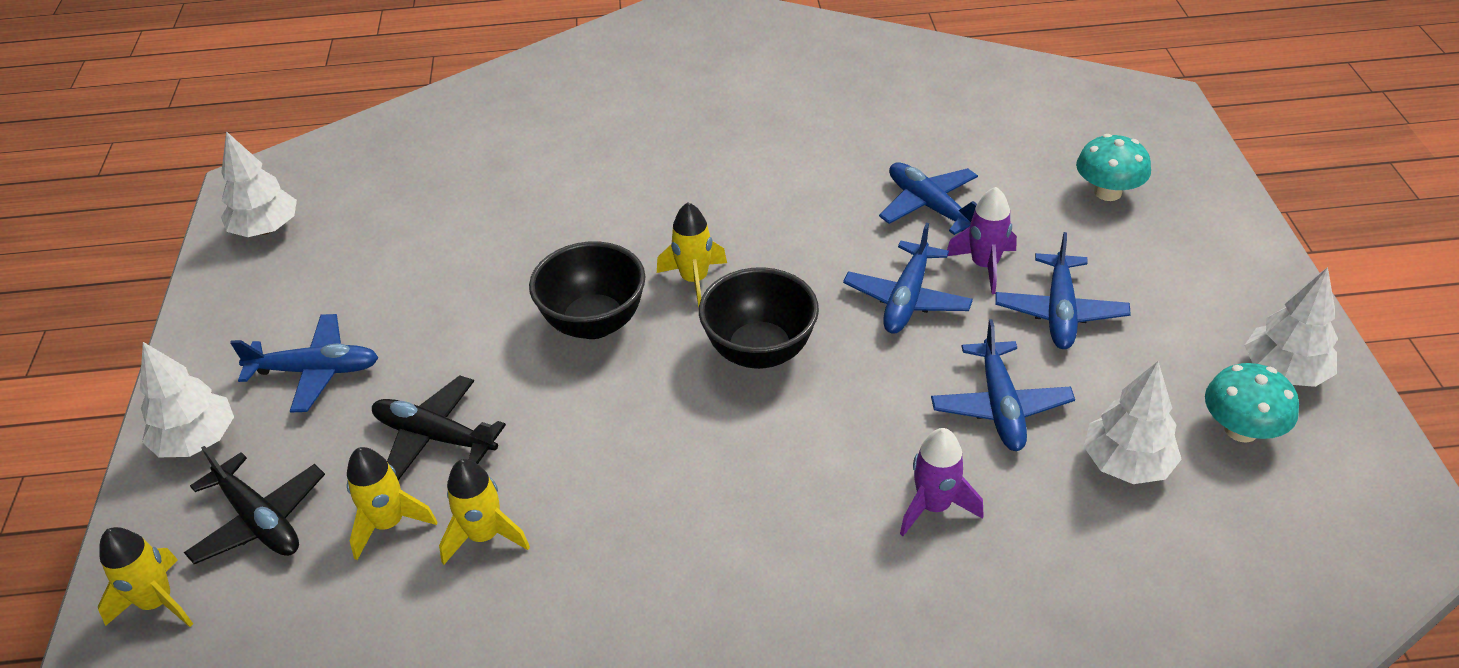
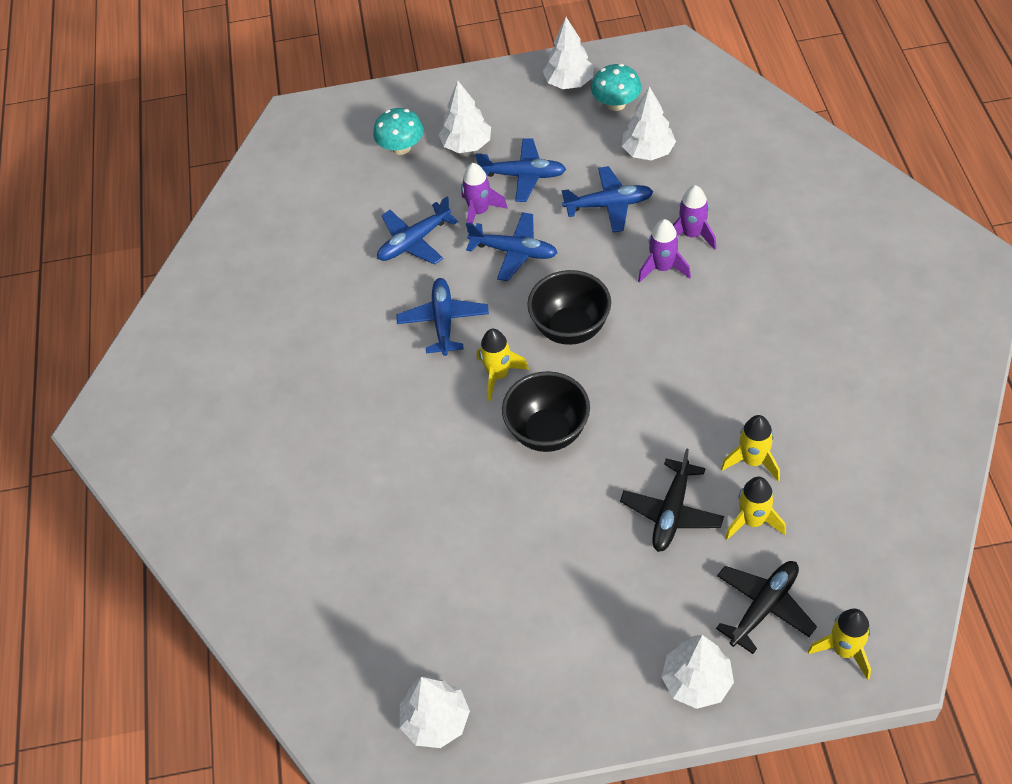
camera: 90 degrees left, 10 degrees up
blue plane [230,314,379,413] -> blue plane moved to [396,278,489,356]
none -> white tree [439,81,491,153]
none -> purple rocket [638,219,691,283]

